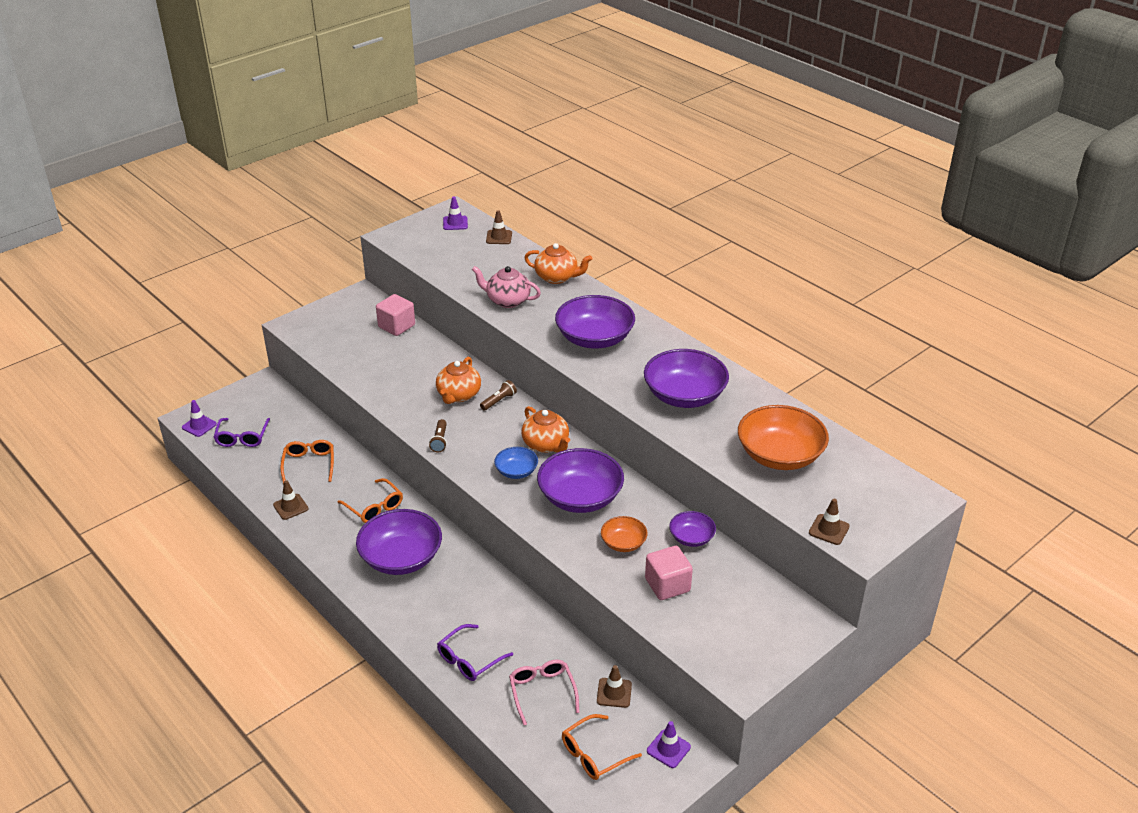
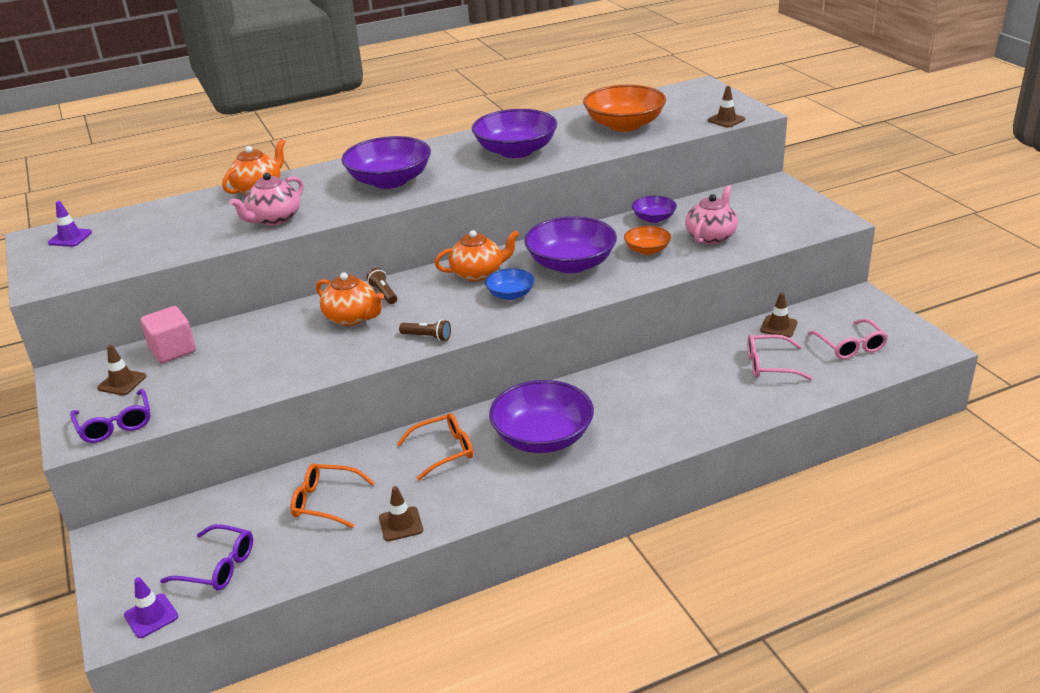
camera: 70 degrees left, 5 degrees down
purple glasses [437,624,513,681] -> purple glasses moved to [70,389,151,443]
brown traffic cone [486,210,512,244] -> brown traffic cone moved to [97,345,146,395]
orange glasses [562,714,642,780] -> pink glasses [807,319,888,359]
pink cube [645,546,693,600] -> pink teapot [685,185,738,244]
purple traffic cone [647,721,691,768] -> none

